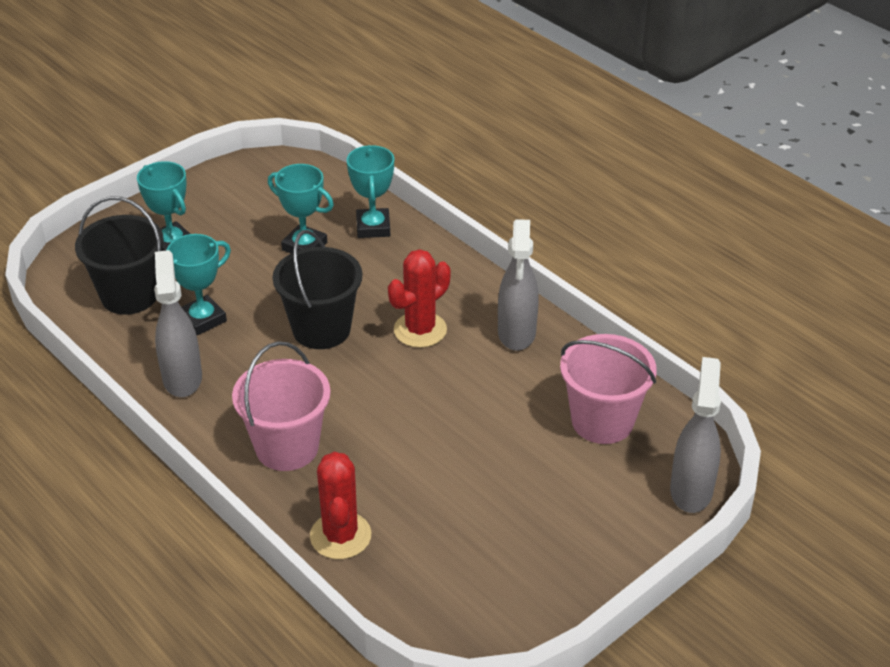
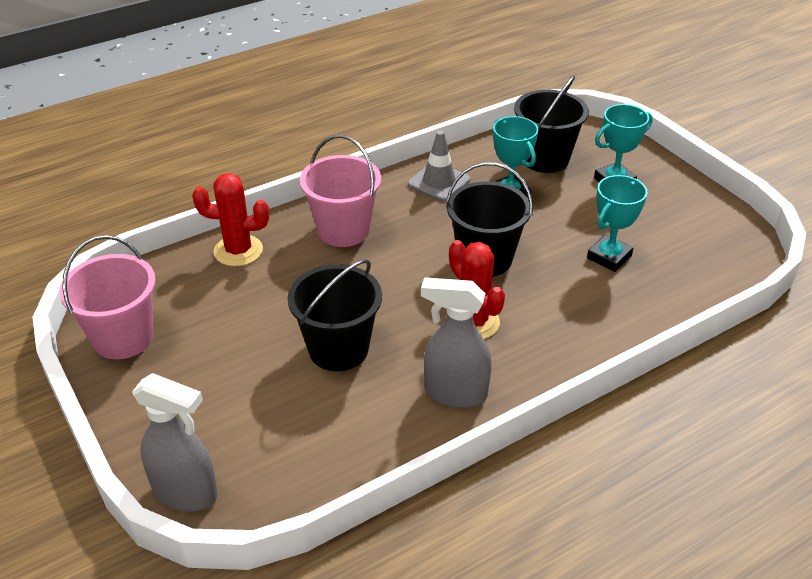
camera: 100 degrees right, 0 degrees up
grey spray bottle [154,250,202,397] -> grey traffic cone [408,131,470,202]
turquoise trophy [347,145,394,238] -> none
pink bucket [560,334,657,444] -> pink bucket moved to [59,235,156,359]
none -> black bucket [287,259,382,371]

